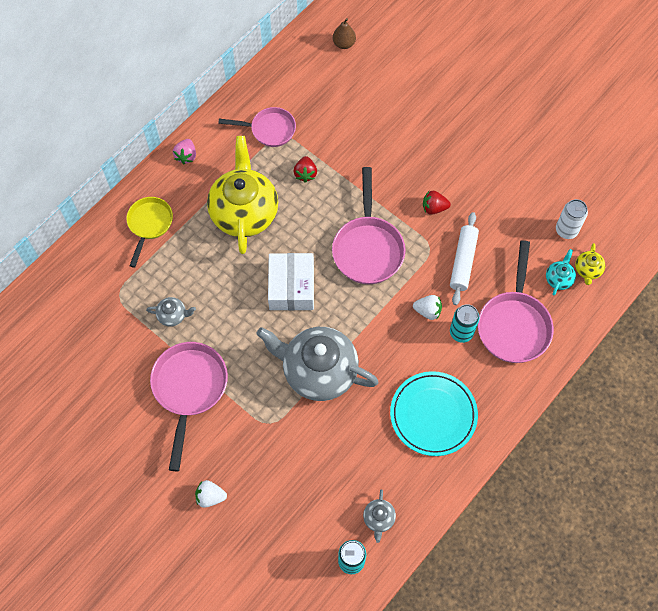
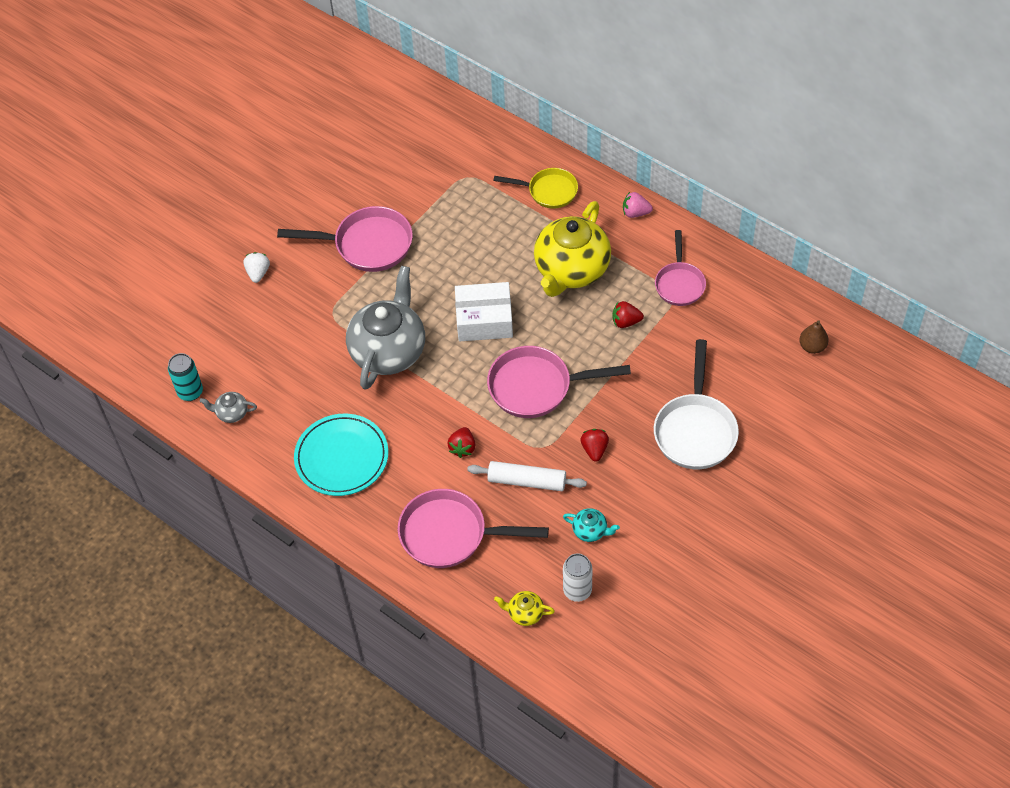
camera: 90 degrees right, 10 degrees down
grey teapot [146,297,196,327] -> none
yellow teapot [207,136,278,254] -> yellow teapot turned 120 degrees clockwise [534,201,611,297]
white strawberry [413,295,442,320] -> red strawberry [447,427,476,458]
turquoise can [450,304,479,343] -> none
turquoise teapot [546,249,576,296] -> turquoise teapot moved to [563,508,620,542]
none -> white pan [654,339,739,469]

